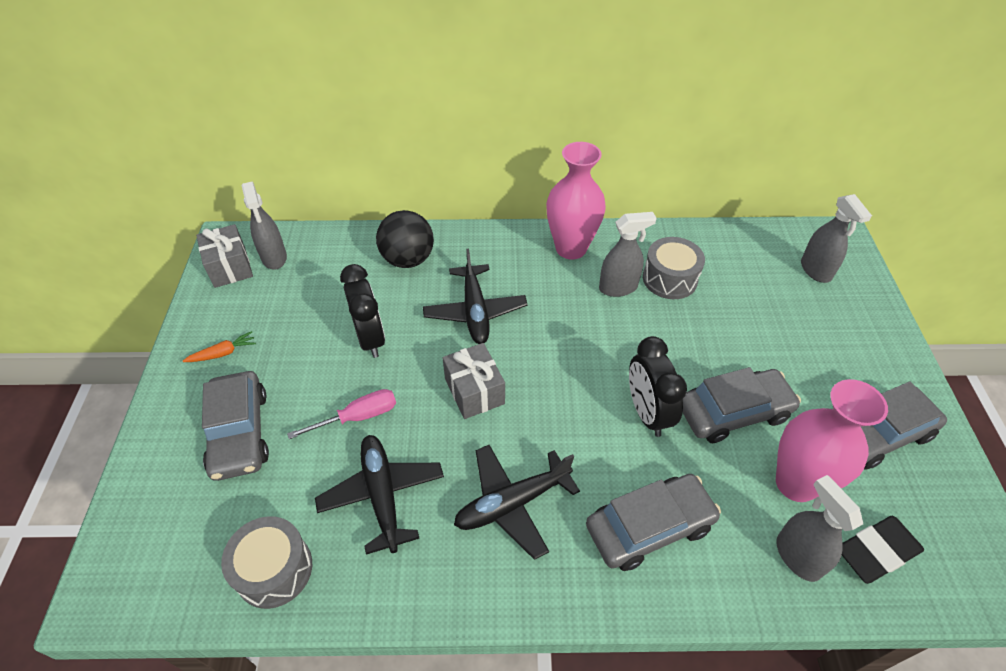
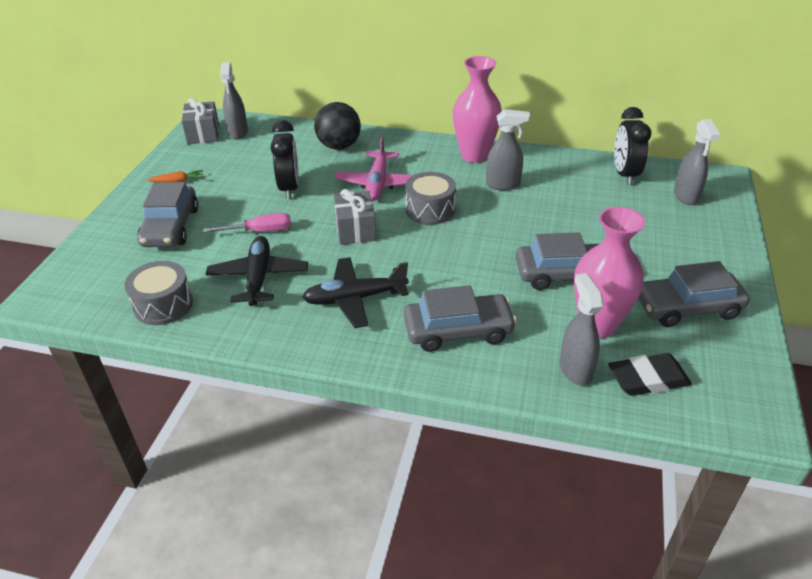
camera: 15 degrees right, 10 degrees down
black plane [423,249,528,344] -> pink plane [334,135,413,201]
black clock [629,336,687,437] -> black clock moved to [614,107,651,185]
grey drum [643,237,705,299] -> grey drum moved to [405,172,456,225]

